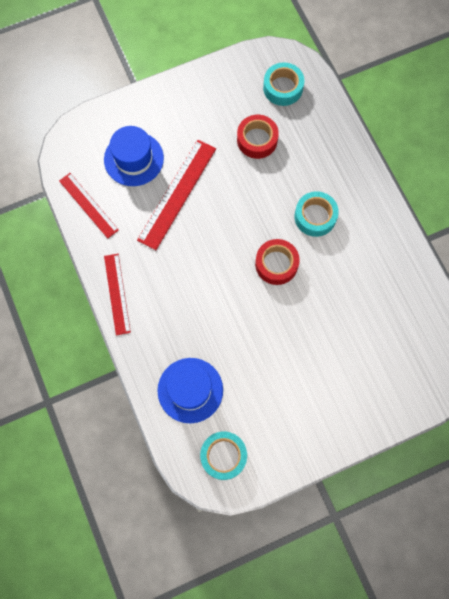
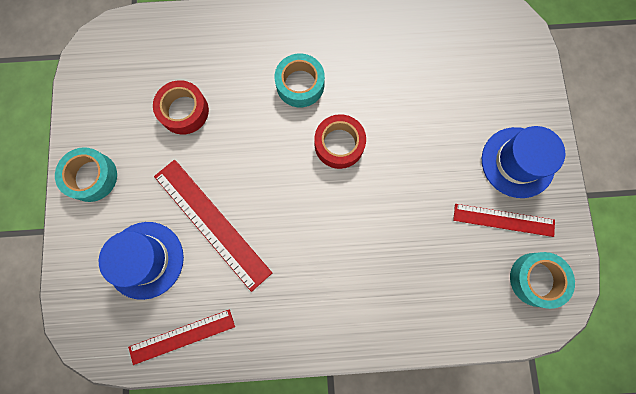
camera: 70 degrees left, 5 degrees up
red ruler [104,254,131,335] -> red ruler moved to [453,204,555,237]
blue hat [158,358,223,423] -> blue hat moved to [482,126,565,198]
turquoise tape [263,62,304,106] -> turquoise tape moved to [55,147,117,202]

